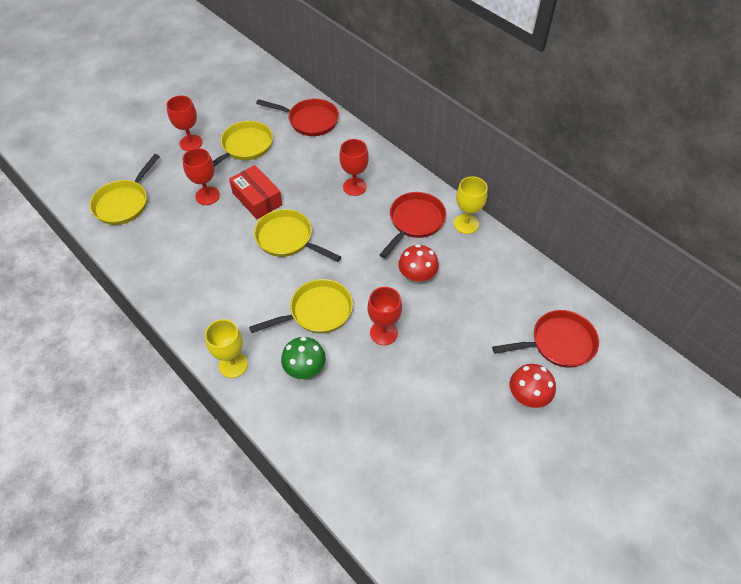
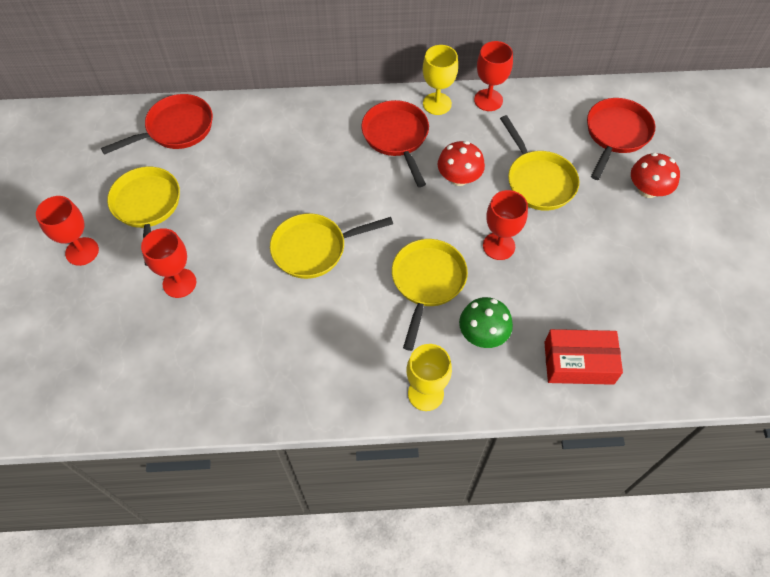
camera: 50 degrees left, 5 degrees up
yellow pan [90,154,160,225] -> yellow pan moved to [500,115,579,211]
red box [229,165,283,219] -> red box moved to [544,329,623,385]
red goblet [339,139,369,196] -> red goblet moved to [474,41,513,111]

